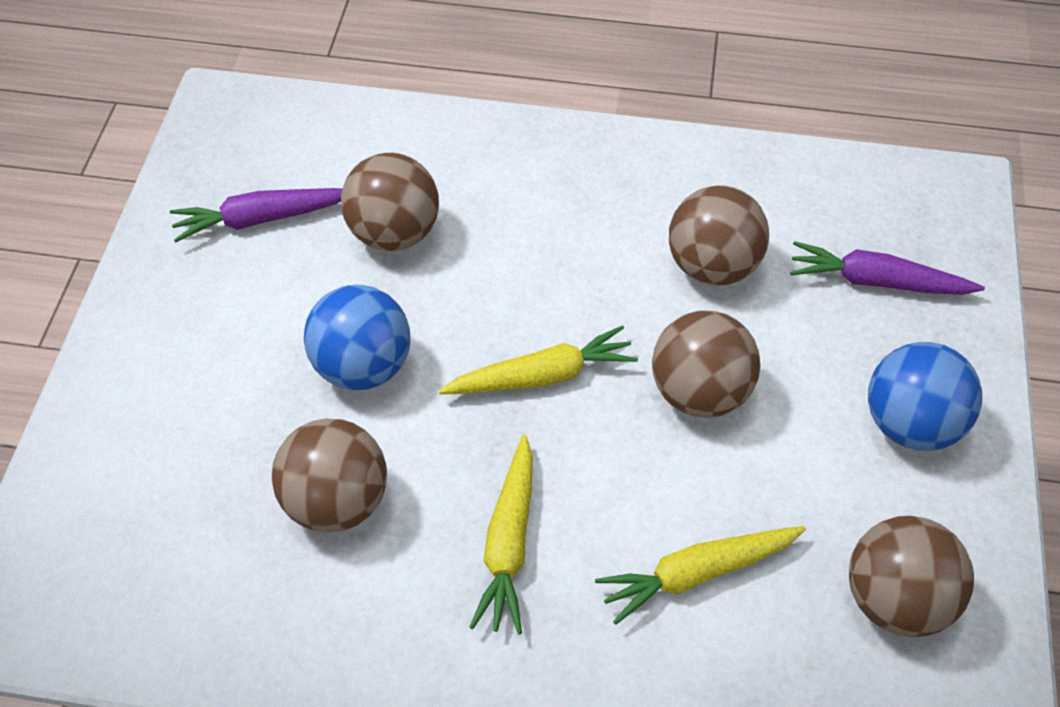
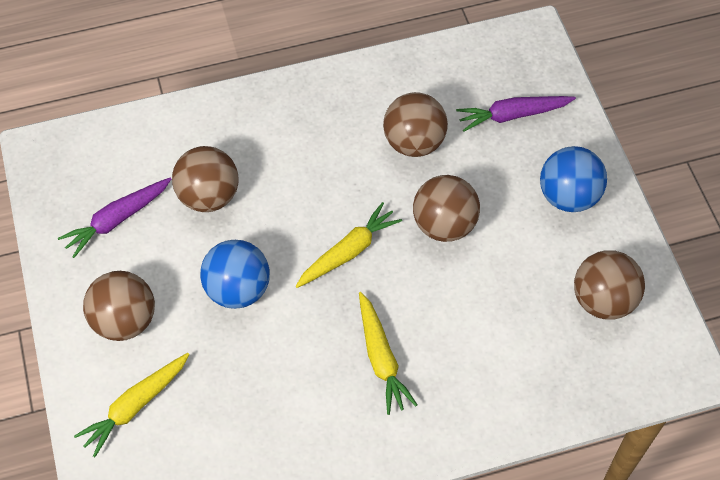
camera: 25 degrees left, 5 degrees up
brown ball [272,419,387,533] -> brown ball moved to [83,271,155,341]
yellow carrot [595,526,806,625] -> yellow carrot moved to [74,353,189,457]

